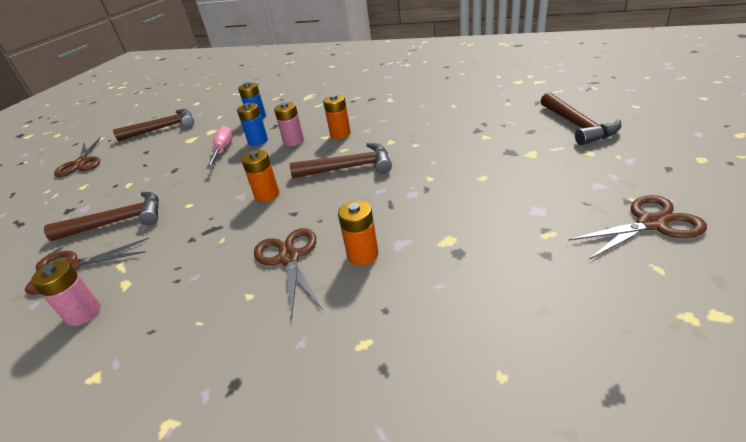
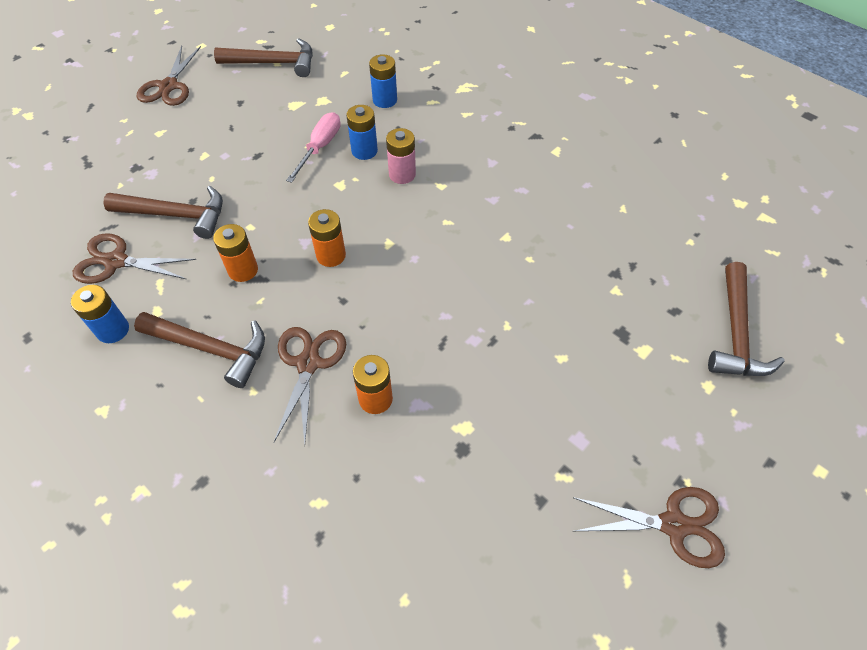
camera: 20 degrees right, 20 degrees up
pink battery [31,260,101,326] -> blue battery [71,285,129,343]
brown hammer [290,143,392,178] -> brown hammer moved to [134,312,265,388]
orange battery [323,94,351,139] -> orange battery moved to [213,224,258,282]

